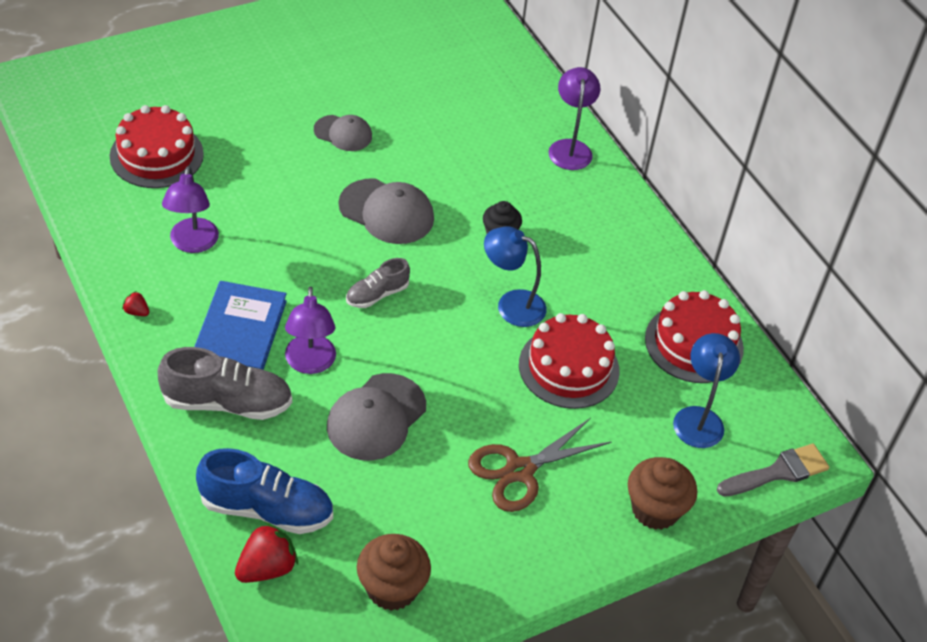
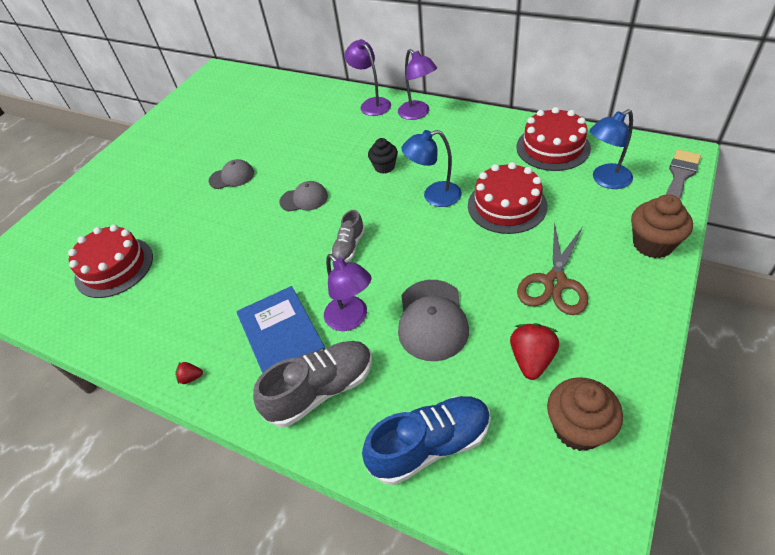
camera: 25 degrees left, 0 degrees up
purple lamp [162,166,219,253] -> purple lamp moved to [398,49,437,120]
red strawberry [235,522,298,583] -> red strawberry moved to [510,323,559,380]
grey cap [339,179,434,244] -> grey cap [279,181,328,212], size x0.63
blue lamp [673,333,740,448] -> blue lamp turned 90 degrees counterclockwise [590,109,633,189]

